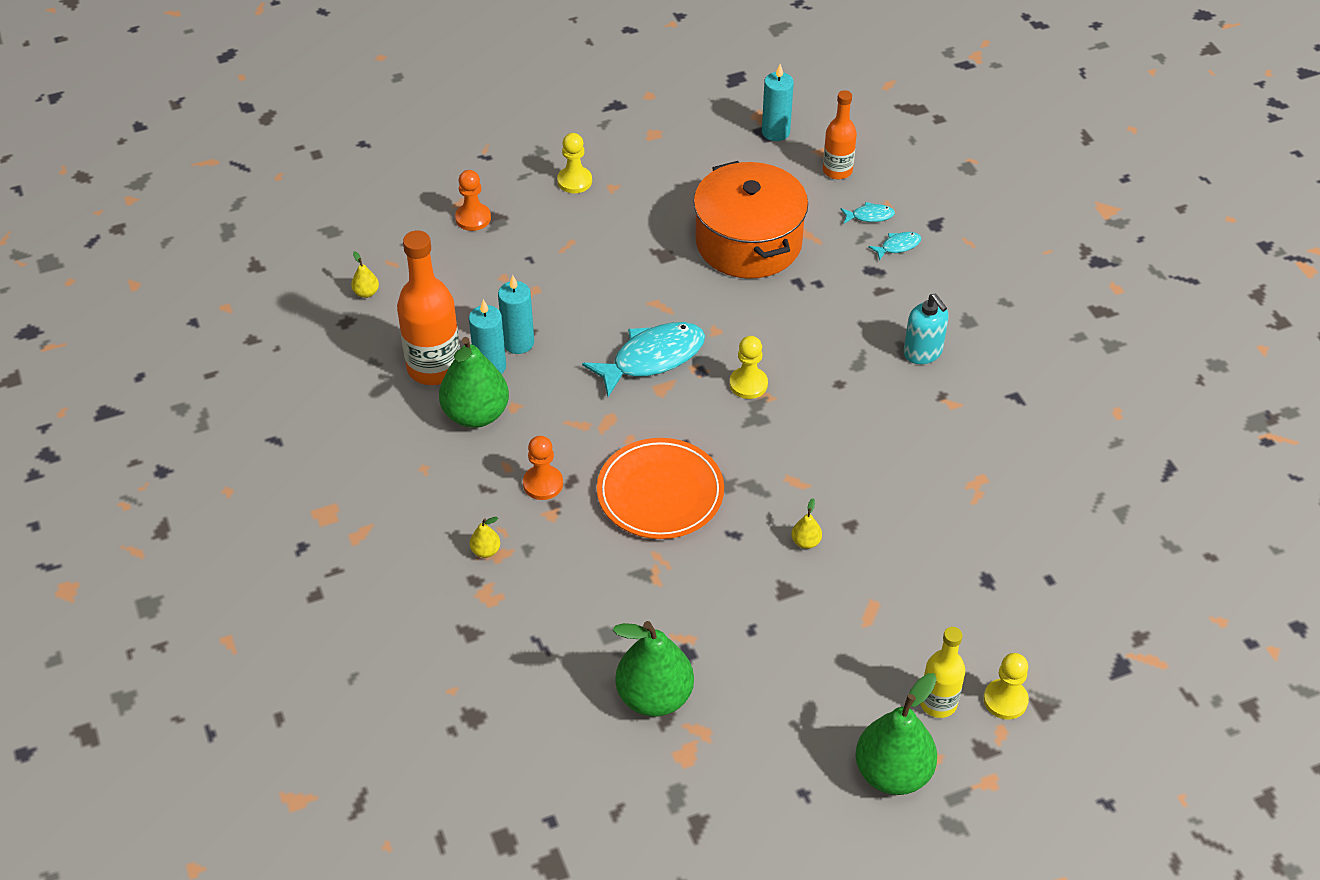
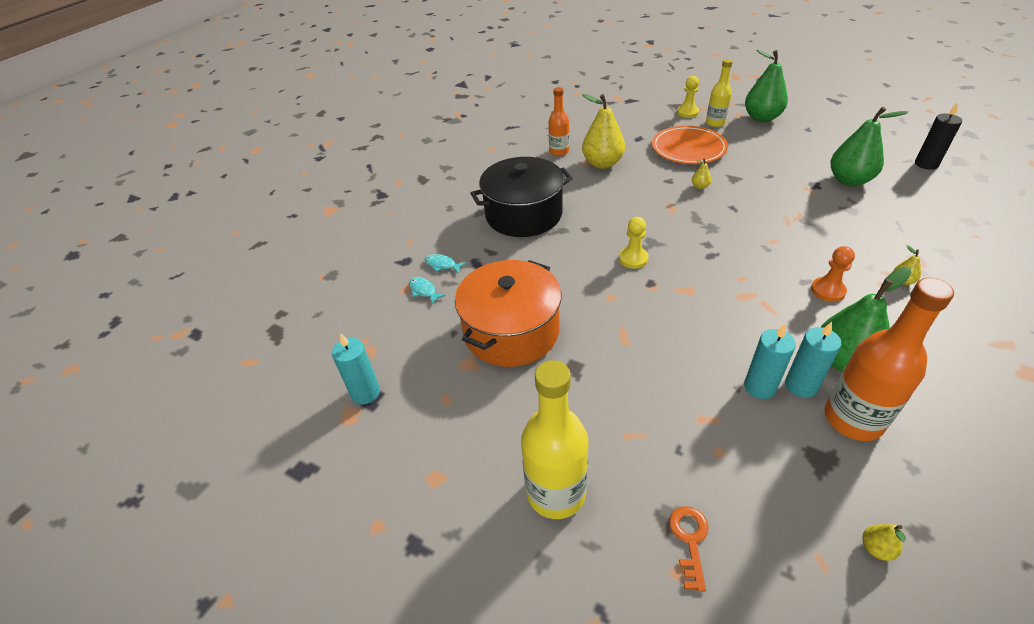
camera: 125 degrees left, 5 degrees down
orange pawn [455,170,491,231] -> orange key [669,506,709,591]
yellow pawn [557,133,592,193] -> yellow bottle [521,360,589,519]
turquoise fish [582,322,705,397] -> none
orange plate [597,438,724,539] -> orange plate moved to [652,126,728,164]
orange bottle [823,90,857,179] -> orange bottle moved to [549,87,569,156]
turquoise soap dispenser [904,294,948,364] -> black pot [471,157,573,237]
none -> yellow pear [582,94,625,169]
none -> black candle [915,103,962,170]

